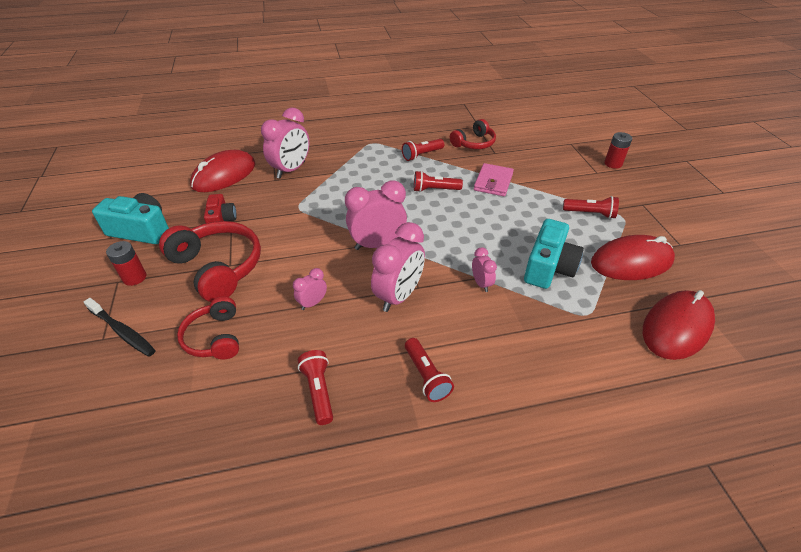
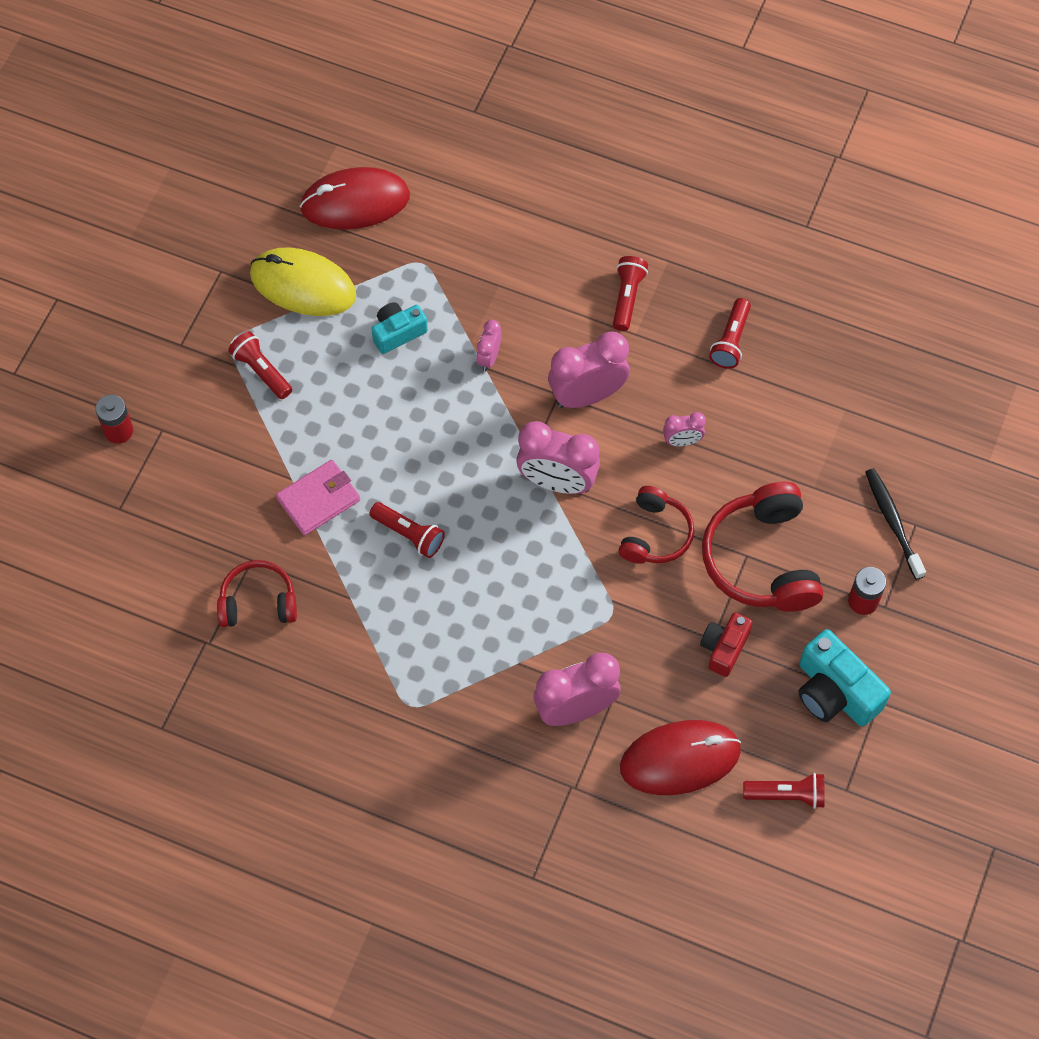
camera: 145 degrees left, 20 degrees up
red headphones [177,296,239,359] -> red headphones moved to [618,486,694,564]
red flashlight [402,139,444,161] -> red flashlight moved to [743,773,825,809]
turquoise camera [524,219,584,289] -> turquoise camera [371,302,428,354], size x0.63
red mouse [591,235,675,280] -> yellow mouse [250,247,356,316]

